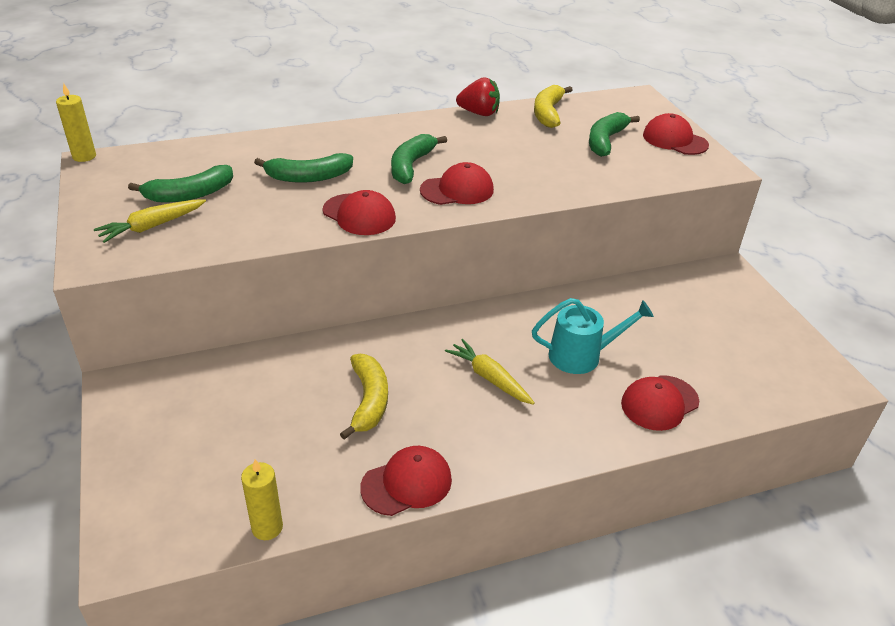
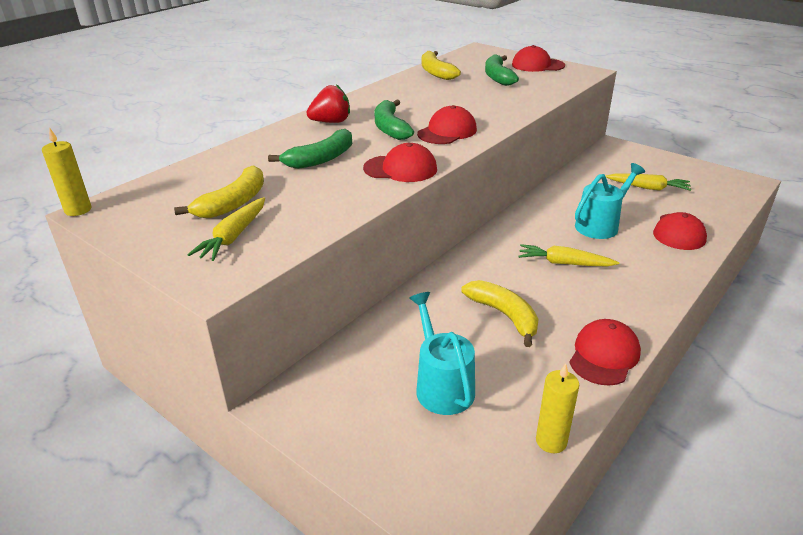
camera: 30 degrees left, 5 degrees down
green banana [128,165,233,203] -> yellow banana [174,165,264,218]
red strawberry [456,77,500,116] -> red strawberry moved to [306,85,350,123]
none -> turquoise watering can [409,292,475,415]
none -> yellow carrot [605,173,691,191]

